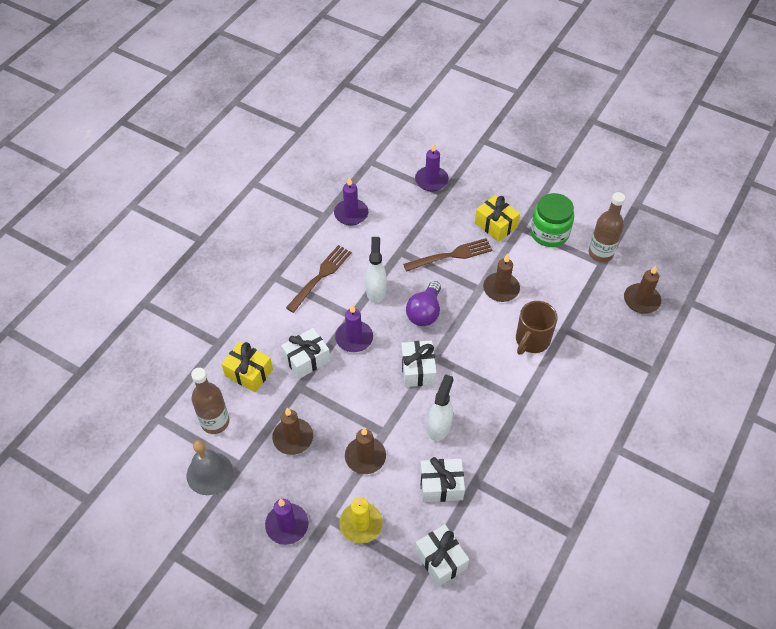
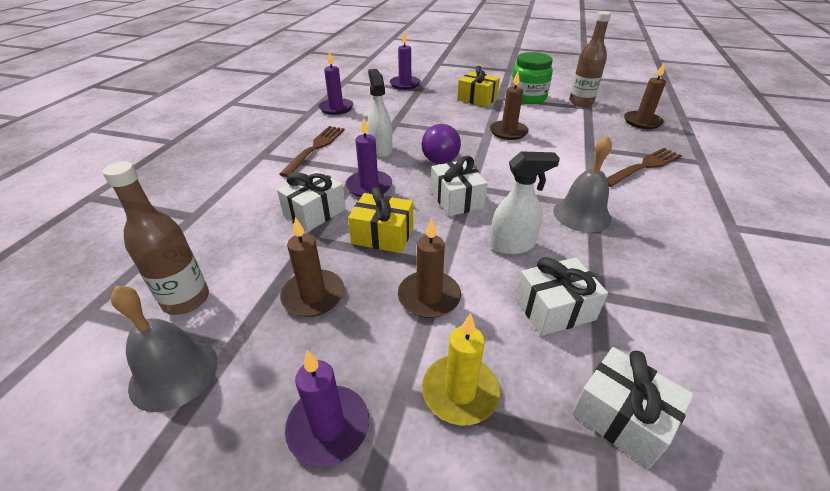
camera: 15 degrees left, 15 degrees down
yellow gift [221,341,273,392] -> yellow gift moved to [348,186,413,253]
brown fork [403,238,493,272] -> brown fork moved to [607,148,682,187]
white spray bottle [428,374,454,441] -> white spray bottle turned 75 degrees clockwise [490,151,560,255]
brown mug [516,301,558,355] -> none
none -> grey bell [553,135,612,233]

